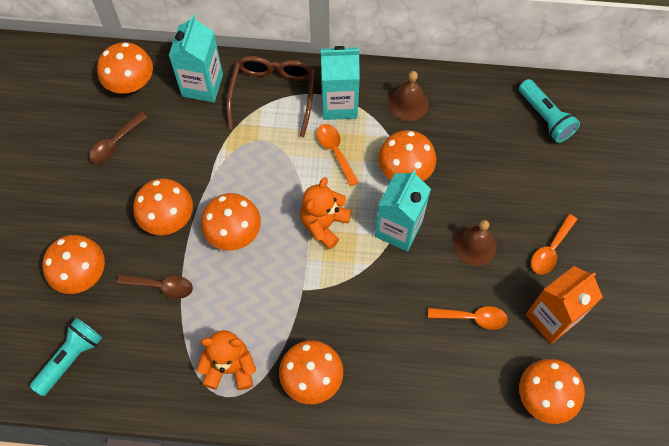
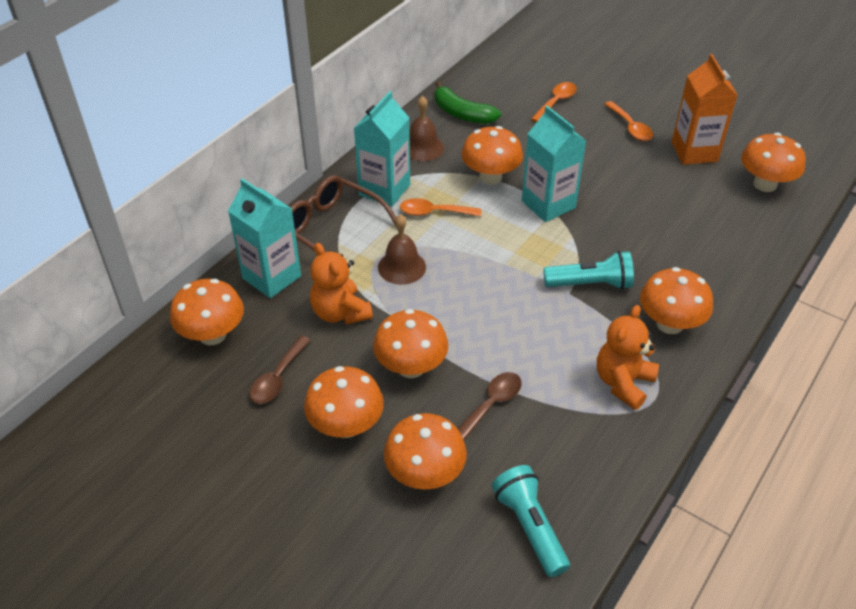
camera: 60 degrees left, 20 degrees down
brown spoon [89,112,147,164] -> brown spoon turned 45 degrees clockwise [250,336,311,404]
orange mushroom [201,193,261,251] -> orange mushroom moved to [304,366,384,438]
orange teddy bear [300,177,351,249] -> orange teddy bear moved to [310,243,373,325]
orange spoon [428,306,508,330] -> orange spoon moved to [531,82,577,123]
brown bell [454,220,497,266] -> brown bell moved to [378,214,426,285]
turquoise flashlight [519,79,580,143] -> turquoise flashlight moved to [543,251,634,290]
none -> green banana [435,81,501,124]

